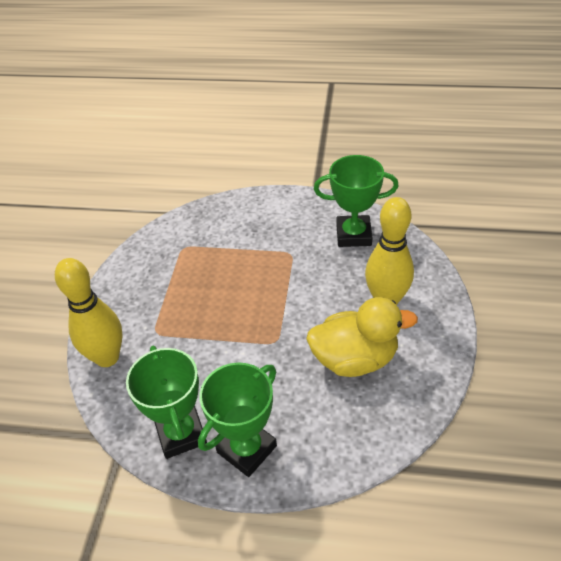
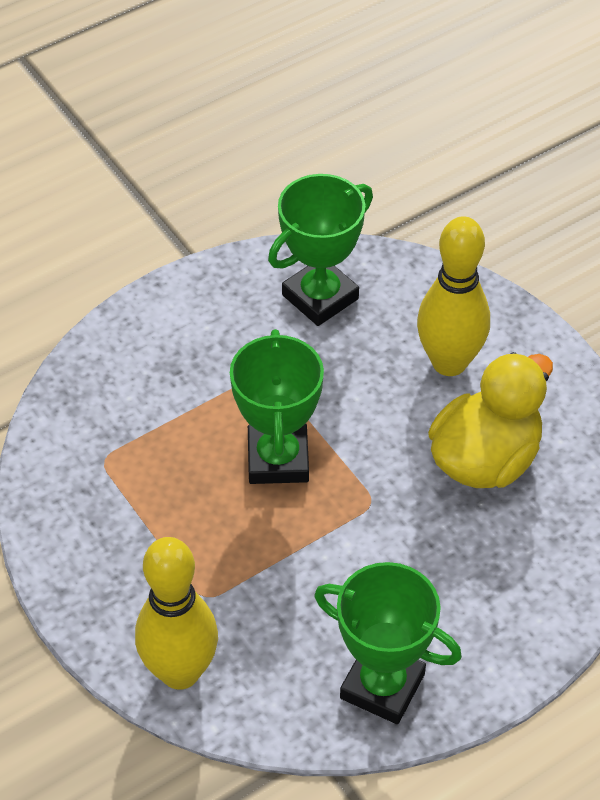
camera: 45 degrees left, 5 degrees up
green trophy [198,362,277,477] -> green trophy moved to [230,329,324,484]

